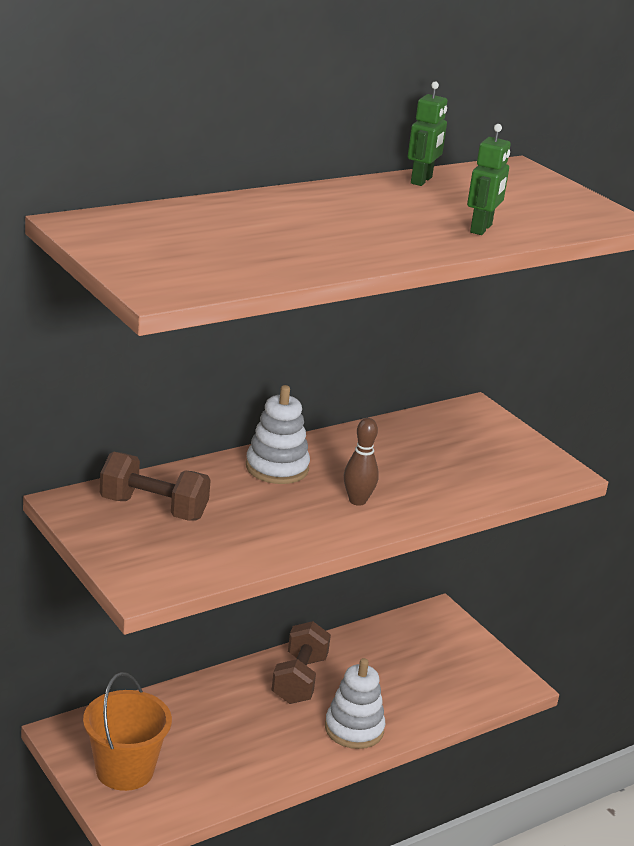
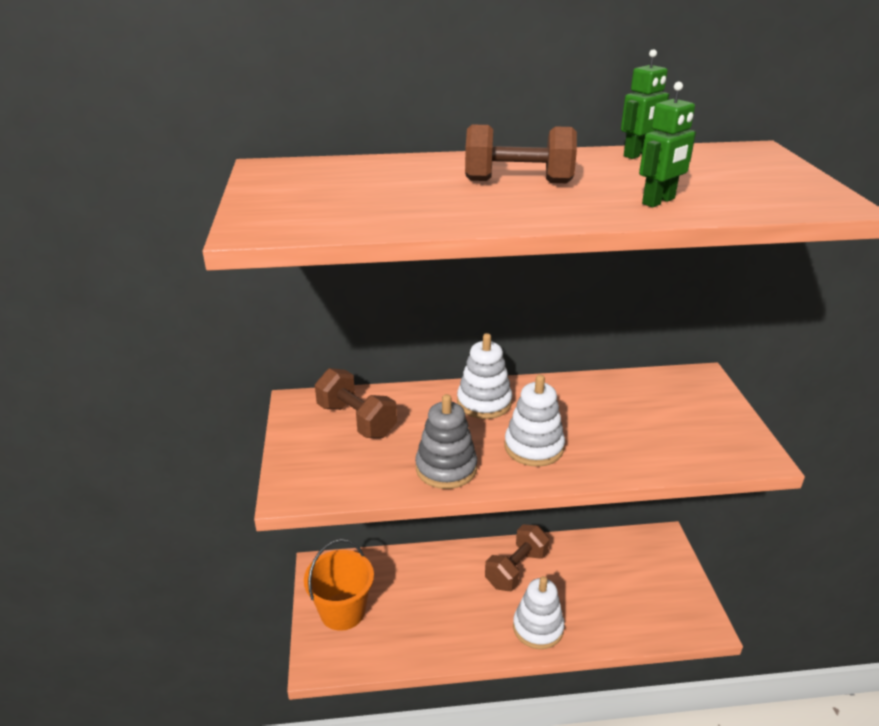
camera: 30 degrees right, 5 degrees up
brown bowling pin [344,418,379,506] -> white stacking toy [505,375,565,467]
none -> grey stacking toy [415,394,477,489]
none -> brown dumbbell [465,124,577,183]

